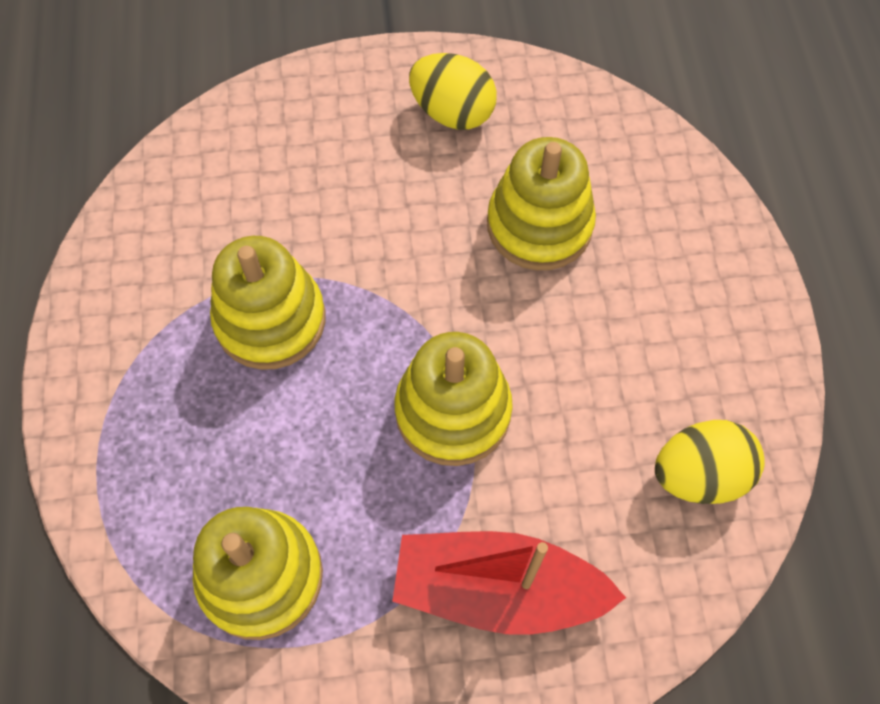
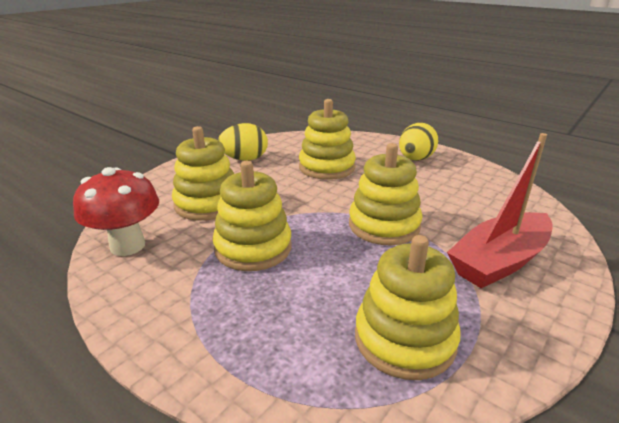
camera: 45 degrees left, 35 degrees down
yellow egg [655,420,765,504] -> yellow egg moved to [399,123,438,161]
none -> red mushroom [73,167,159,256]
none -> yellow stacking toy [172,126,234,221]

